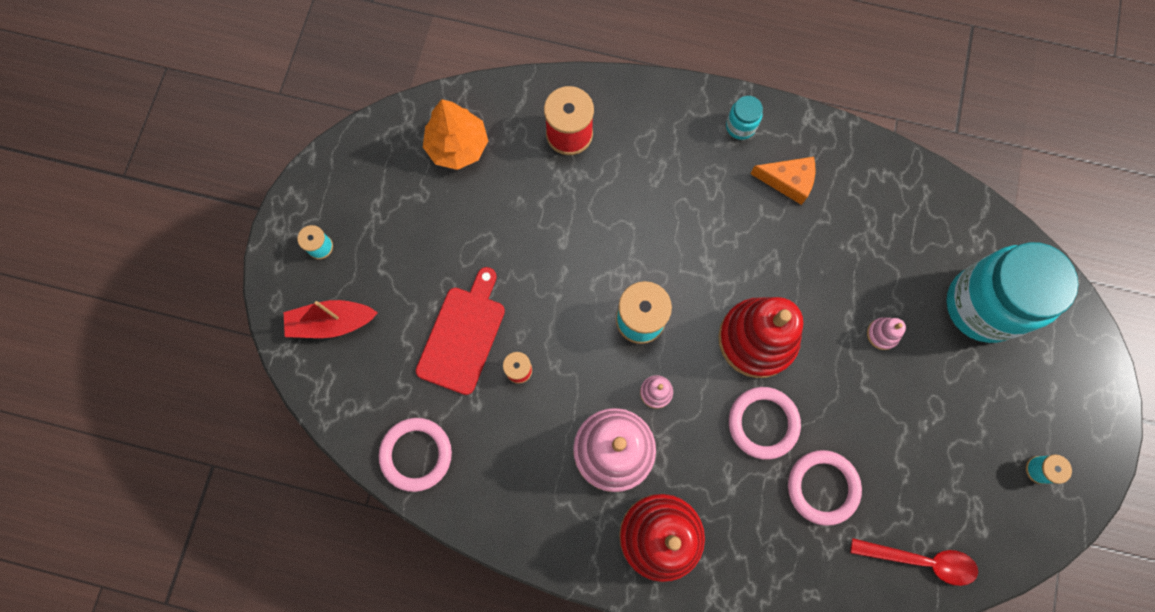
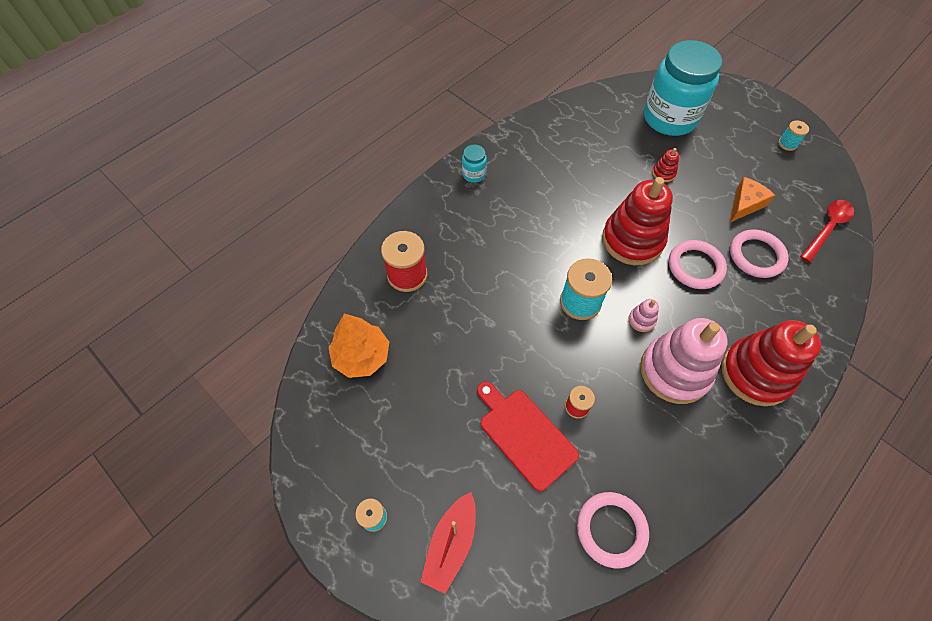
camera: 60 degrees left, 15 degrees down
orange cheese [750,157,815,205] -> orange cheese moved to [730,177,775,222]
pink stacking toy [867,317,906,350] -> red stacking toy [652,148,679,182]

